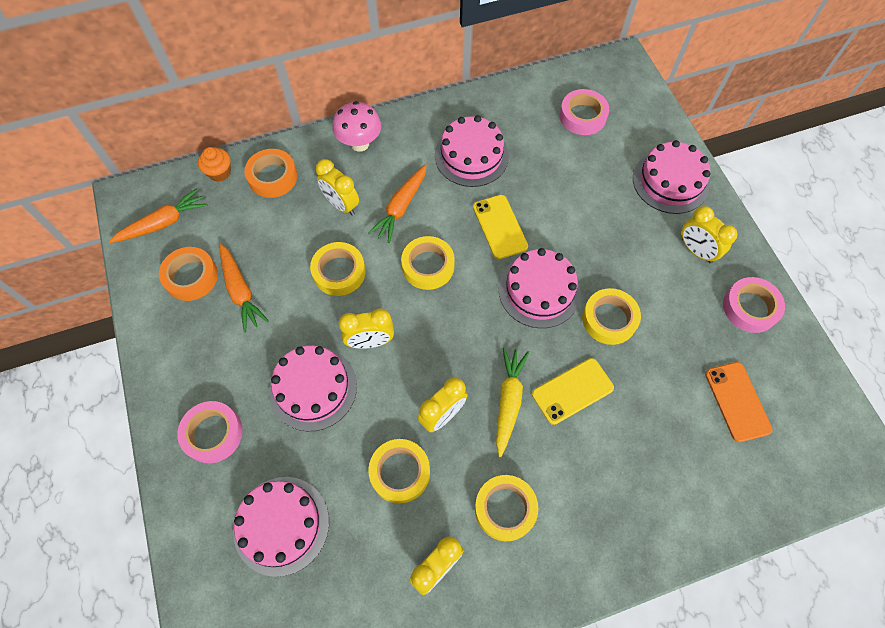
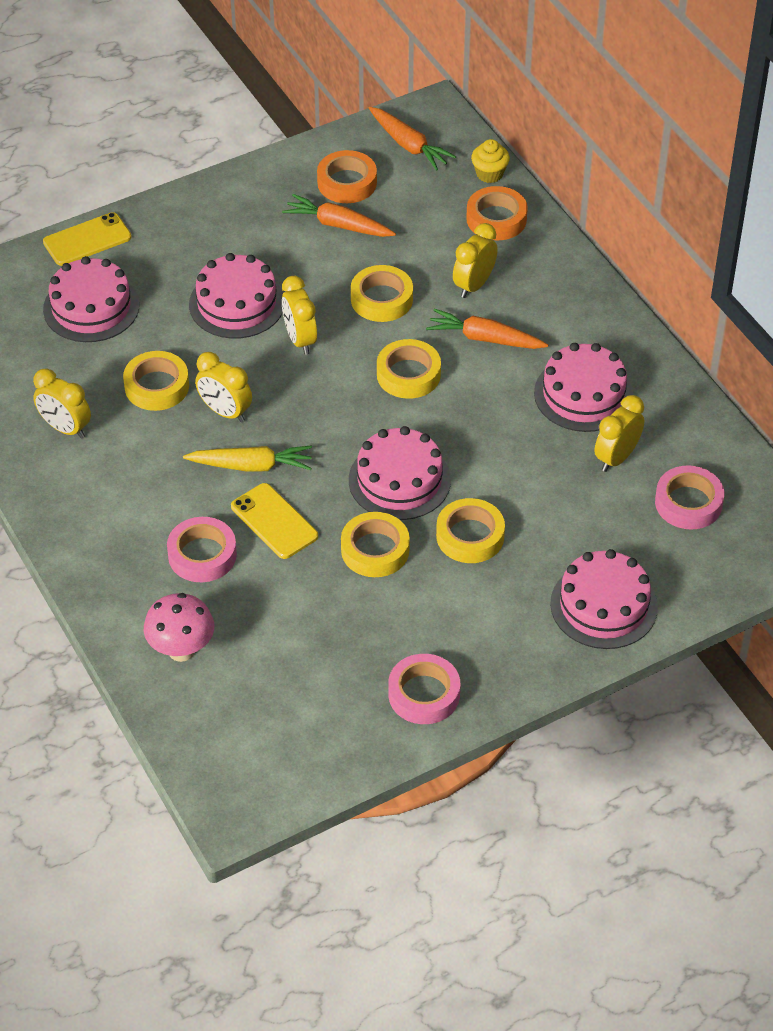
camera: 80 degrees right, 15 degrees down
pink tape [177,401,243,463] -> pink tape moved to [167,517,237,582]
orange cupcake [198,147,231,182] -> yellow cupcake [471,139,510,183]
orange carrot [219,244,269,333] -> orange carrot turned 60 degrees clockwise [282,194,396,237]
pink mushroom [332,101,381,152] -> pink mushroom moved to [144,593,214,662]
yellow phone [473,195,528,259] -> yellow phone moved to [43,212,132,266]
yellow tape [475,475,538,541] -> yellow tape moved to [436,498,505,563]
yellow clock [681,206,738,263] -> yellow clock moved to [594,395,645,472]
orange phone [705,362,773,442] -> none

